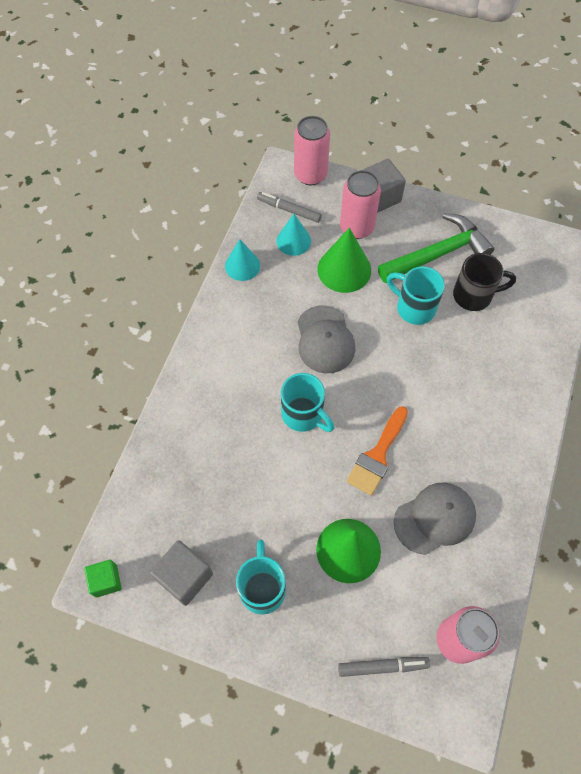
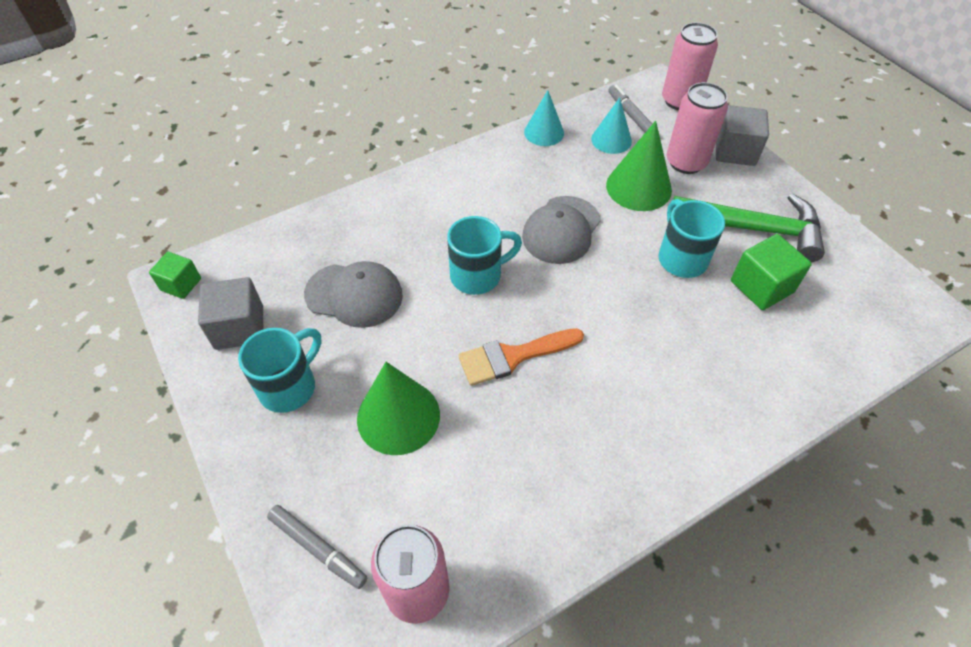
camera: 40 degrees right, 10 degrees down
turquoise mug [281,373,334,432] -> turquoise mug turned 105 degrees counterclockwise [447,216,522,295]
grey cap [394,482,476,555] -> grey cap moved to [304,261,403,328]
black mug [453,253,516,311] -> green cube [731,234,812,310]

